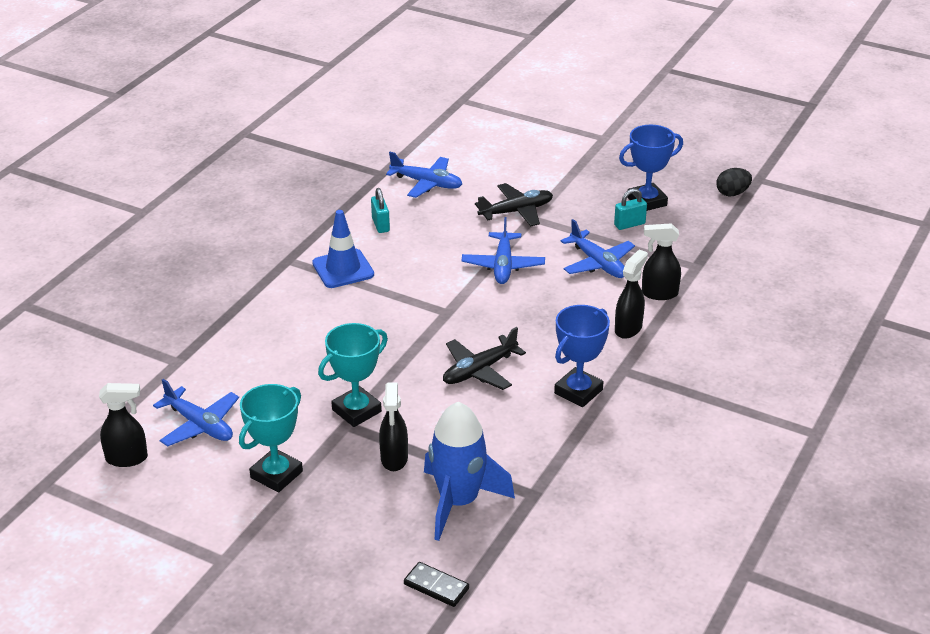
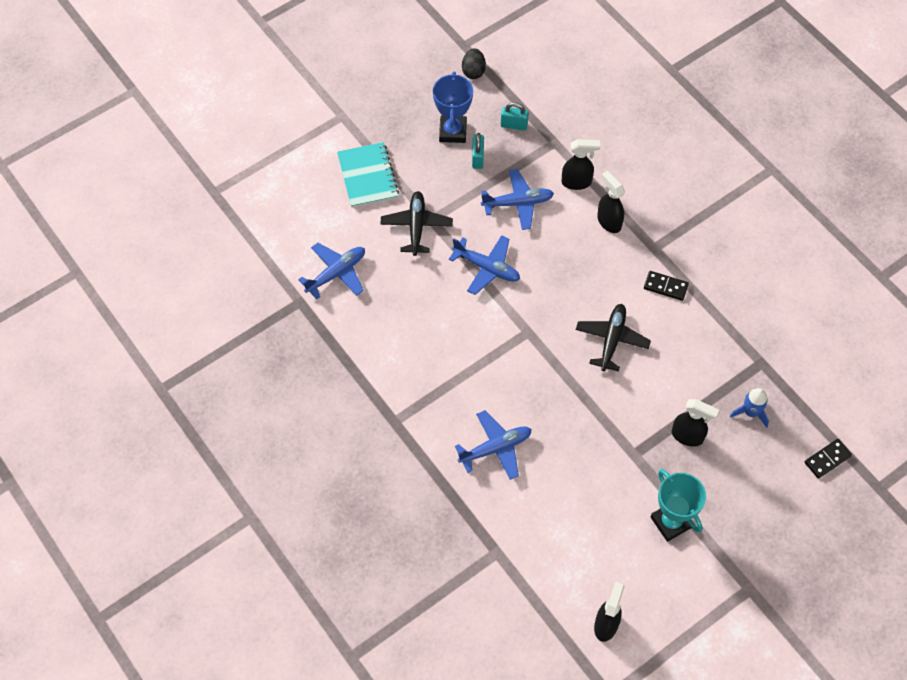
camera: 65 degrees left, 25 degrees up
blue plane [153,379,239,446] -> blue plane moved to [455,410,532,480]
blue traffic cone [312,210,374,288] -> none
turquoise trophy [318,323,388,427] -> none
turquoise padlock [371,188,390,233] -> turquoise padlock moved to [501,102,529,131]
blue rocket [424,402,515,541] -> blue rocket [730,388,769,428], size x0.51
black plane [443,327,526,390] -> black plane turned 150 degrees counterclockwise [576,304,651,372]
blue trophy [554,305,610,407] -> black domino [644,271,689,301]
black spray bottle [642,223,681,300] -> black spray bottle turned 120 degrees counterclockwise [562,139,600,190]
none -> turquoise notebook [337,142,399,208]

